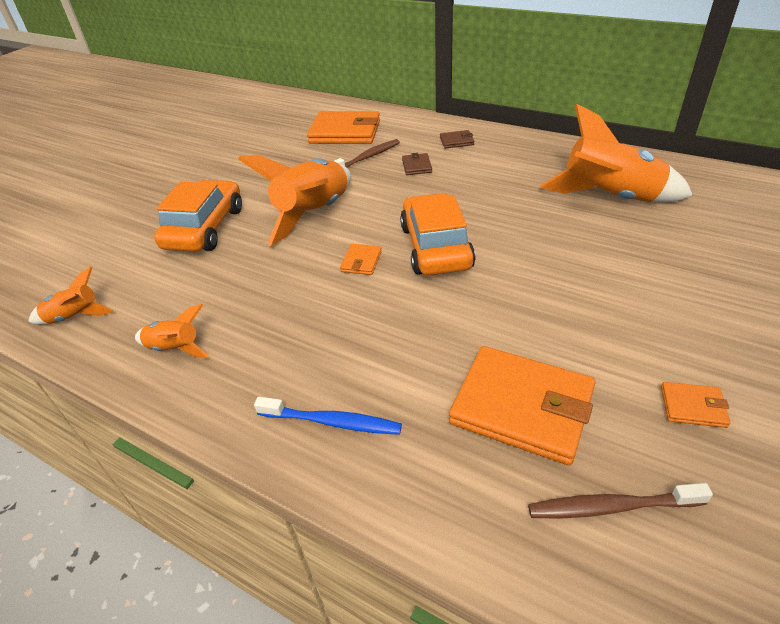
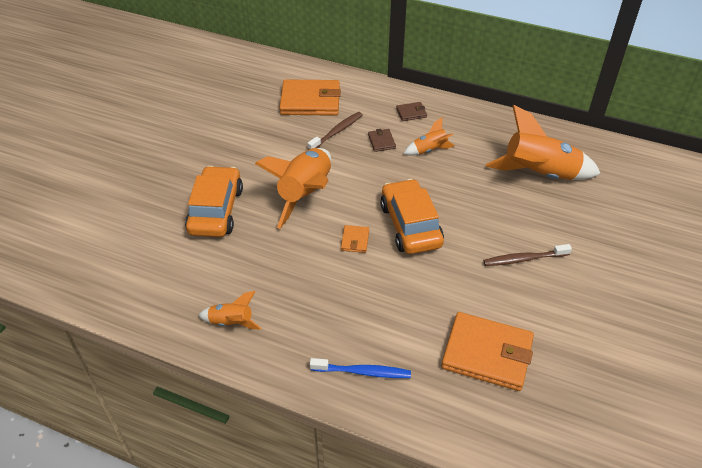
camera: 10 degrees left, 5 degrees up
orange rocket [29,267,114,325] -> orange rocket moved to [403,117,455,155]
brown toothbrush [528,483,713,519] -> brown toothbrush moved to [483,244,572,266]
orange wallet [661,382,731,428] -> none

